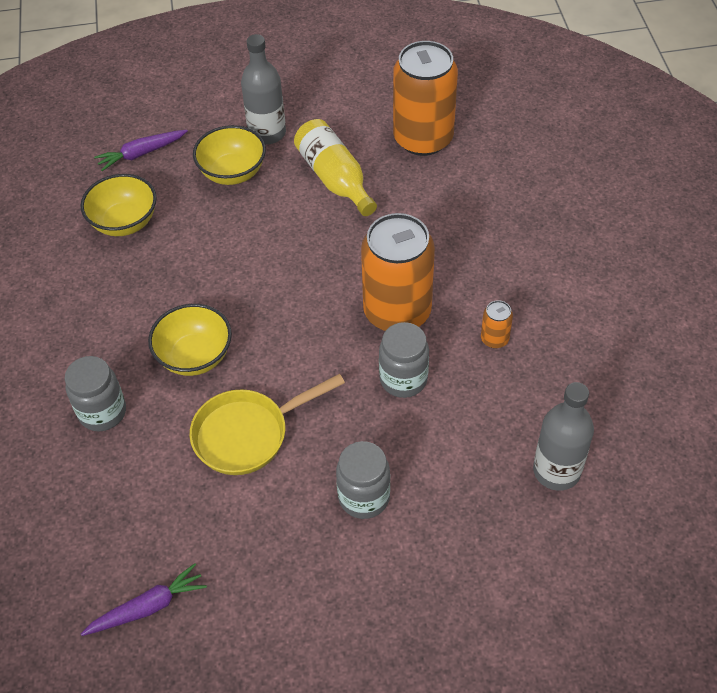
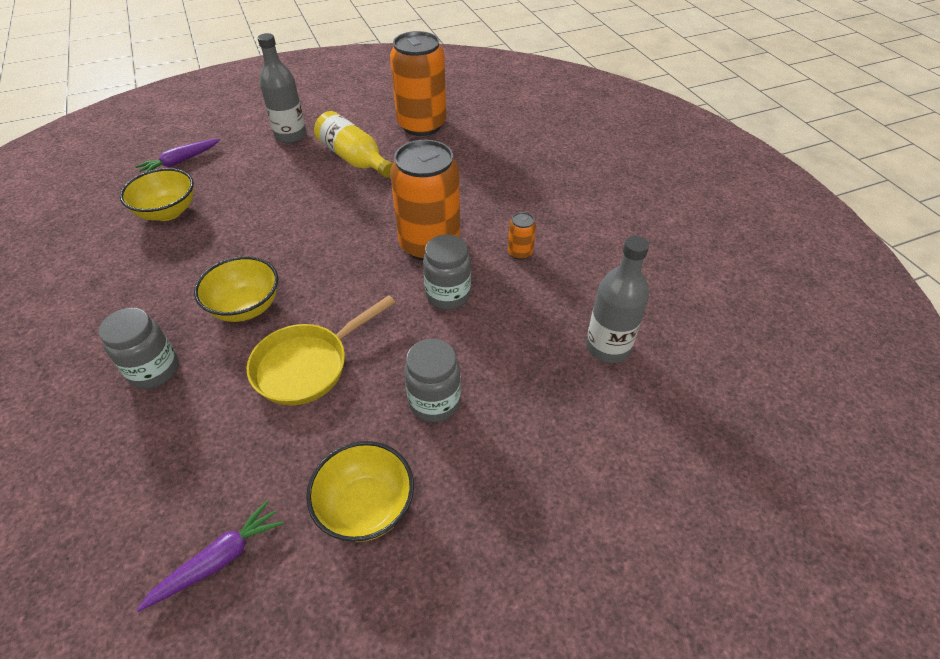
camera: 15 degrees left, 5 degrees down
yellow bowl [193,125,266,185] -> yellow bowl moved to [306,441,414,542]

